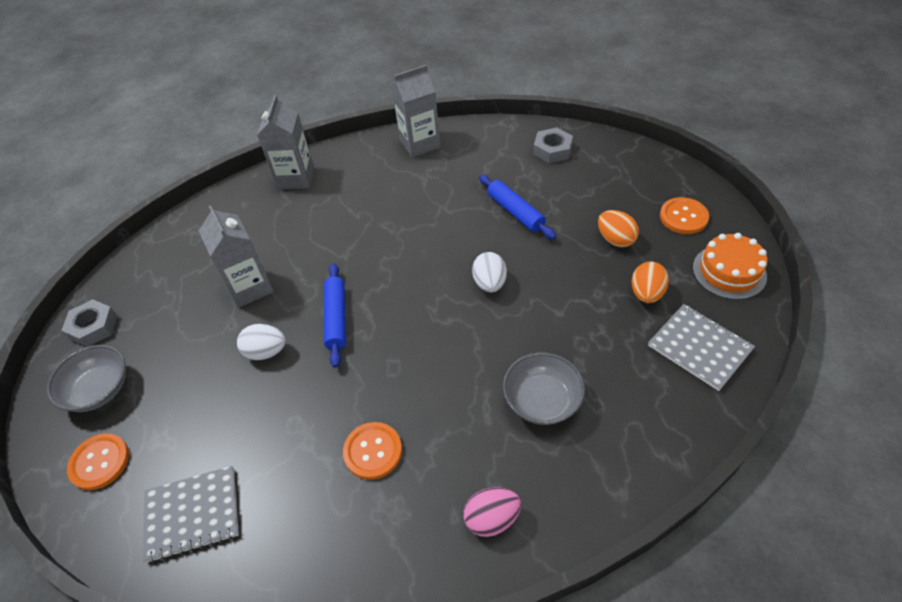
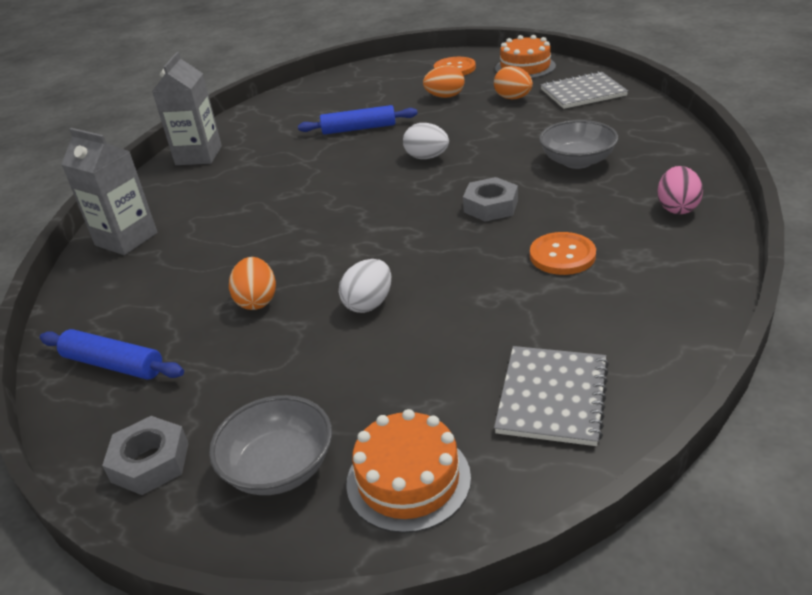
camera: 60 degrees left, 15 degrees down
orange button [67,433,129,490] -> orange cake [346,409,471,533]
grey carton [199,205,274,308] -> orange egg [229,257,276,310]
blue rolling pin [324,263,346,368] -> blue rolling pin moved to [40,329,184,380]
grey nut [533,128,573,163] -> grey nut moved to [463,177,518,222]

